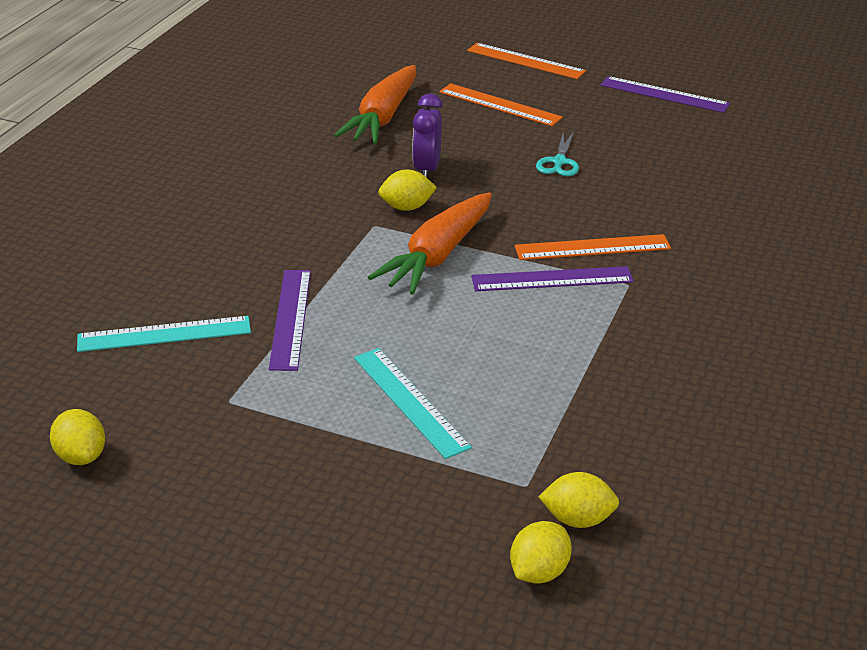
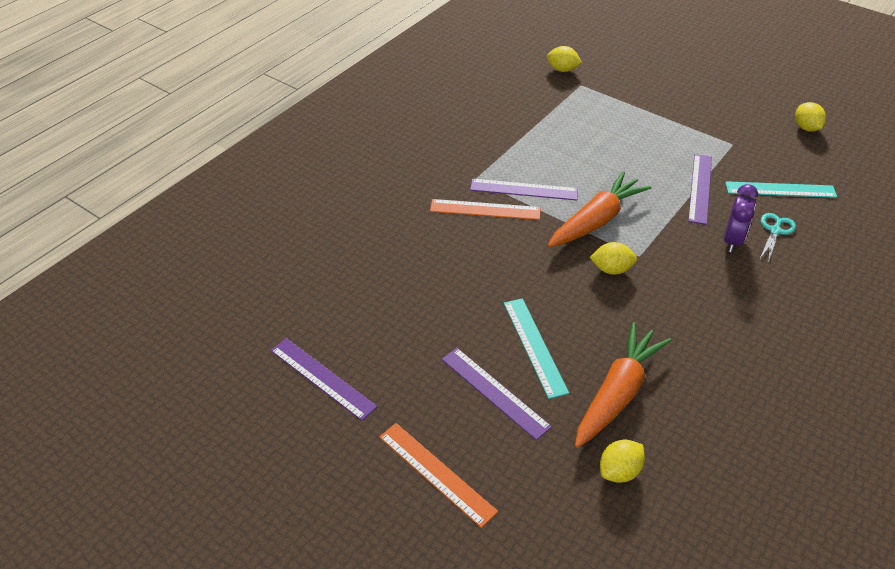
camera: 165 degrees left, 10 degrees up
turquoise ruler [354,348,472,459] -> turquoise ruler moved to [504,298,569,399]
purple clock [412,93,443,178] -> purple clock moved to [724,184,758,253]
orange ruler [439,83,563,126] -> purple ruler [442,348,552,440]
yellow lemon [510,521,572,584] -> yellow lemon moved to [600,439,645,483]
turquoise scissors [536,132,579,176] -> turquoise scissors moved to [760,213,796,263]

